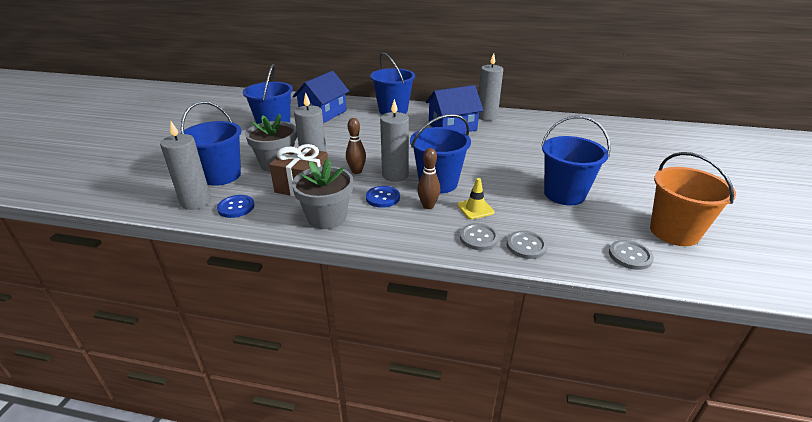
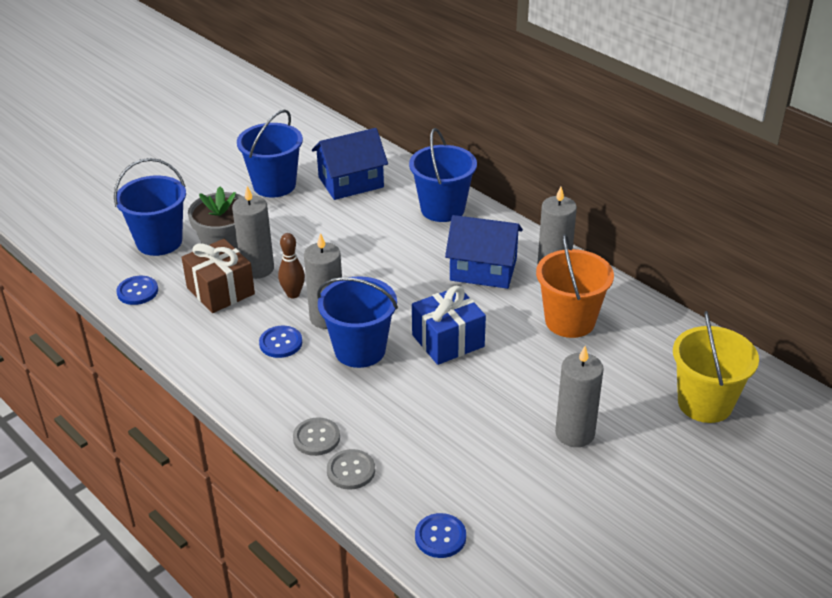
camera: 35 degrees right, 5 degrees up
grey candle [160,122,211,210] -> grey candle moved to [555,346,604,447]
grey flower pot [292,158,353,229] -> none
brown bowling pin [417,148,440,209] -> none
yellow traffic cone [457,178,495,220] -> none
blue bucket [541,116,611,205] -> none
grey button [609,240,654,270] -> blue button [415,513,466,558]
orange bucket [650,152,736,246] -> orange bucket moved to [536,234,614,338]
none -> blue gift [412,286,486,365]
none -> yellow bucket [673,311,759,423]

